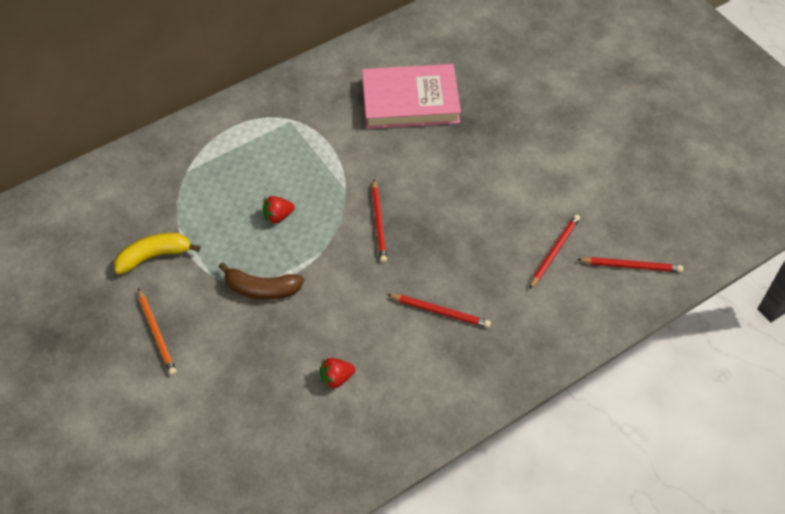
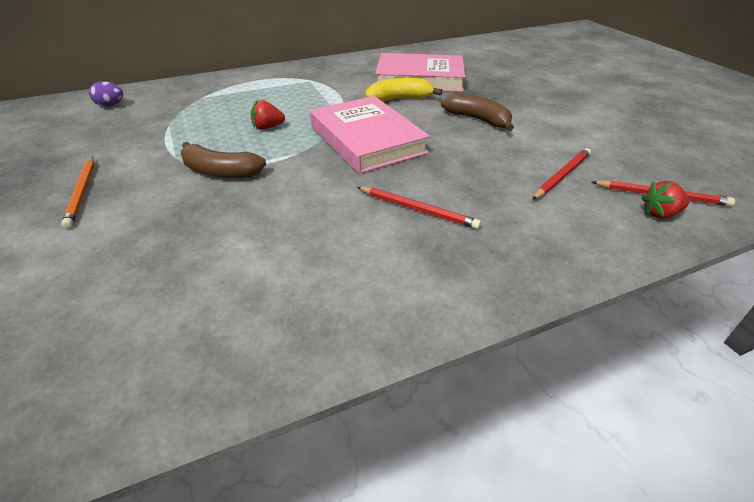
camera: 10 degrees right, 15 degrees down
yellow banana [114,233,200,274] -> yellow banana moved to [366,78,442,102]
red strawberry [320,358,355,390] -> red strawberry moved to [641,181,689,219]
red pencil [372,180,387,263] -> pink book [310,96,430,174]
none -> purple egg [89,81,123,107]
none -> brown banana [441,93,514,131]

